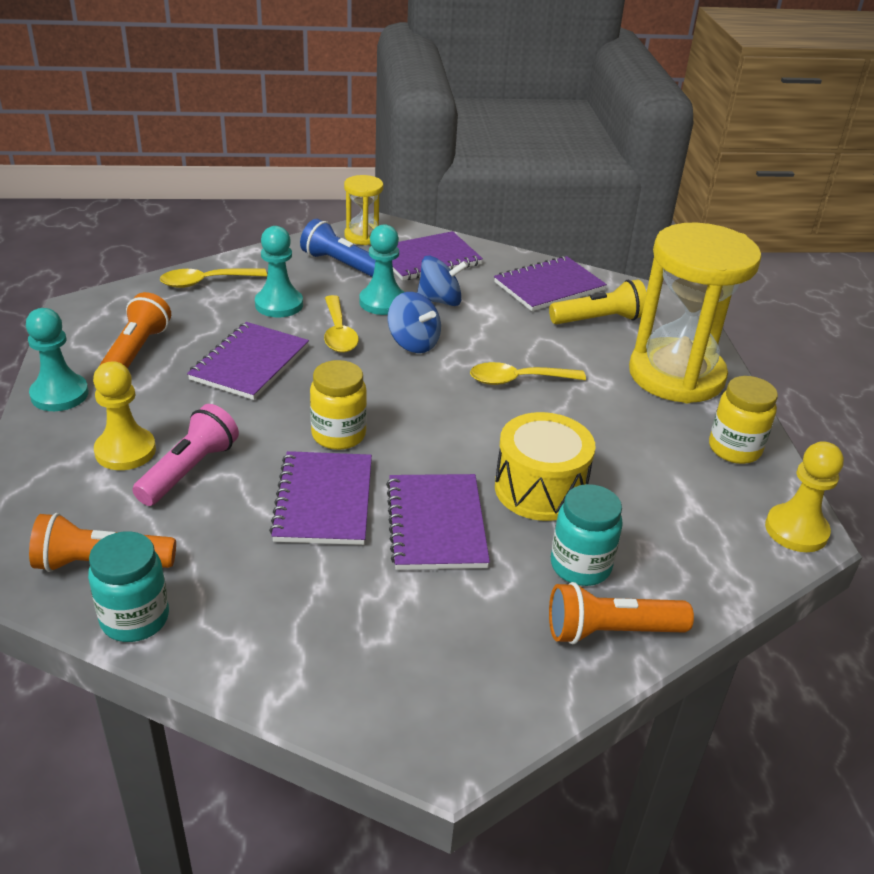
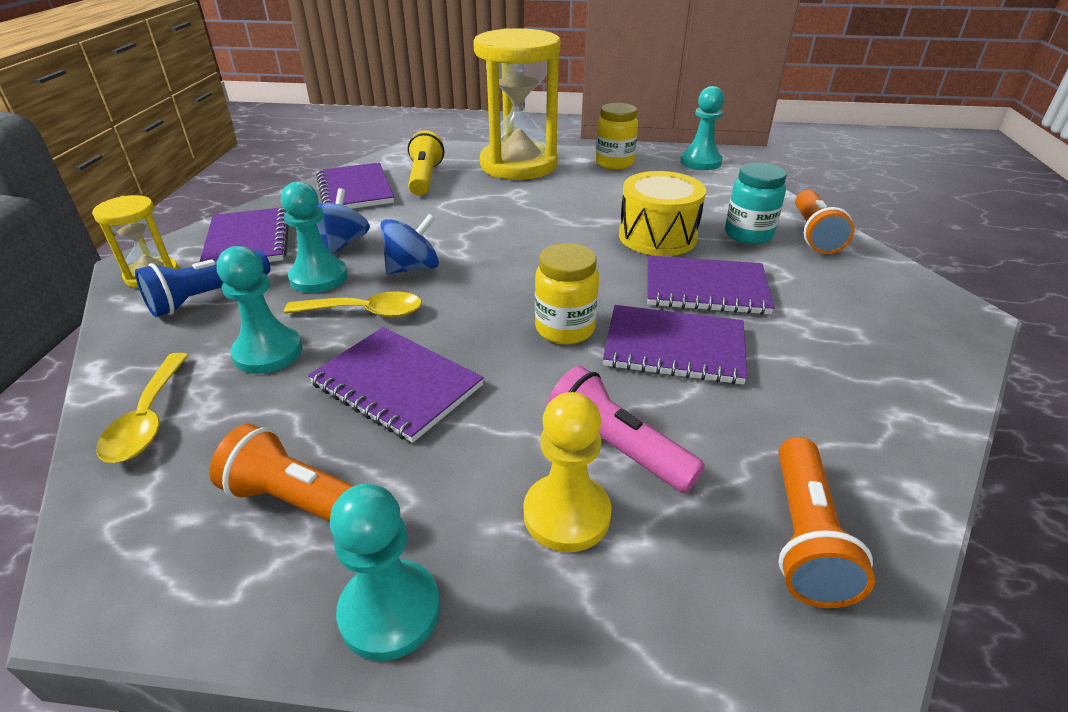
camera: 75 degrees left, 0 degrees up
turquoise jar [88,531,169,642] -> none
yellow spoon [470,362,586,385] -> none
yellow pawn [765,441,844,552] -> turquoise pawn [680,86,724,170]

